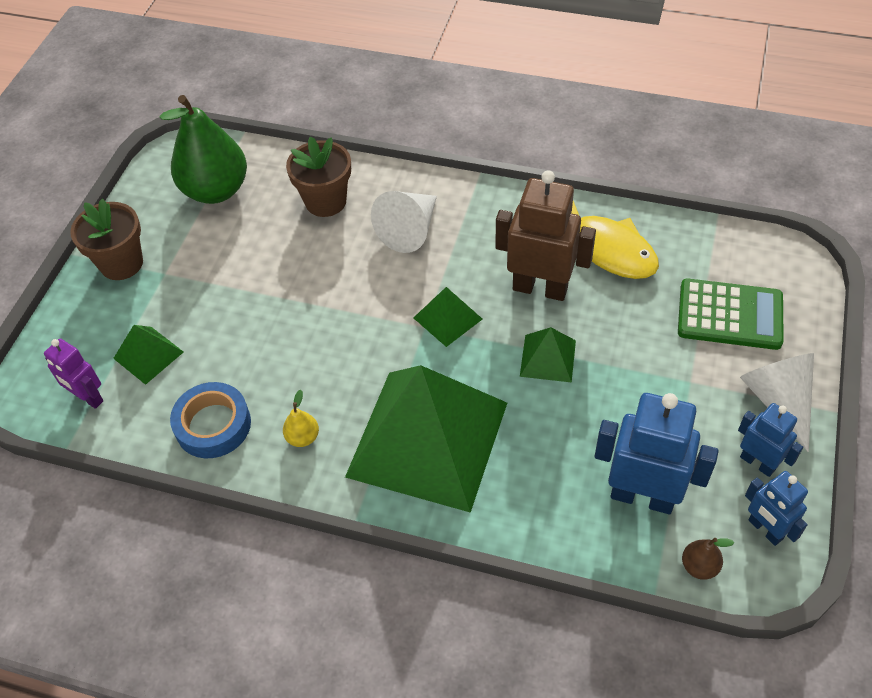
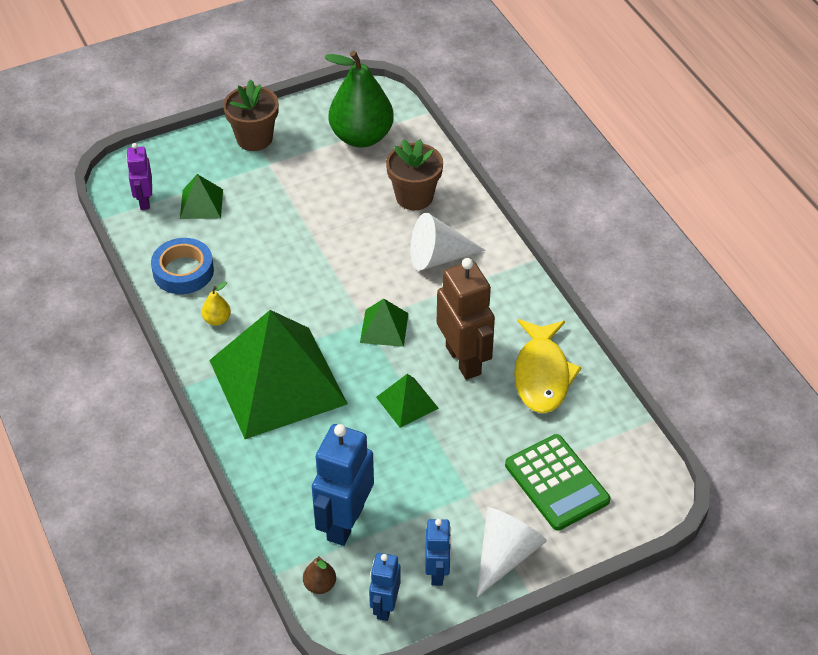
camera: 45 degrees right, 5 degrees down
blue robot [595,393,718,514] -> blue robot turned 135 degrees counterclockwise [312,424,374,546]

